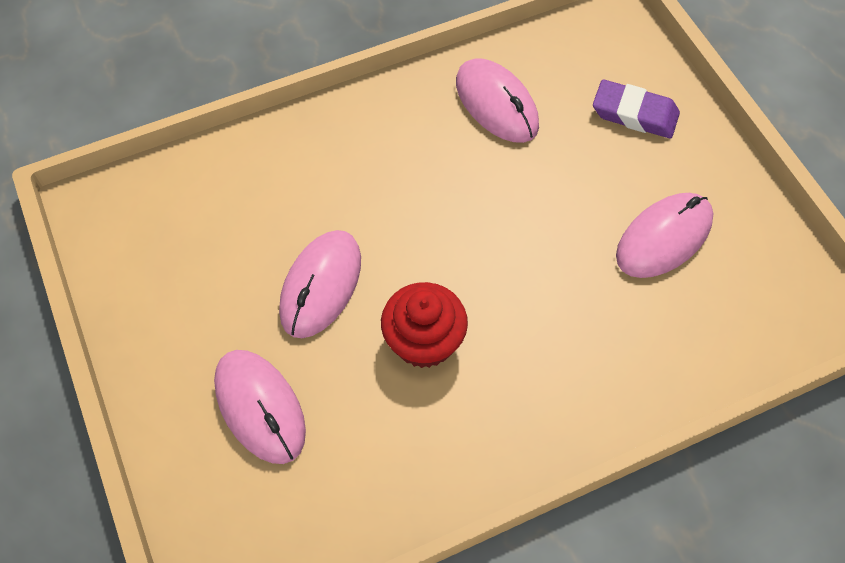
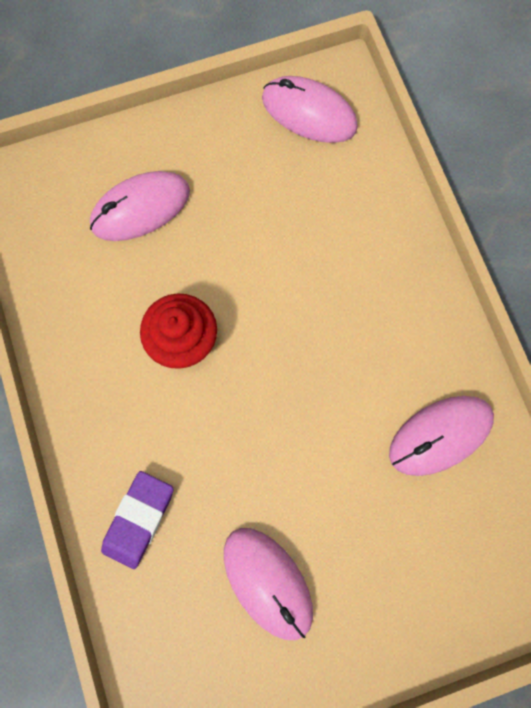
camera: 95 degrees right, 15 degrees up
pink mouse [279,230,361,338] -> pink mouse moved to [262,76,358,143]
purple eraser [593,79,680,138] -> purple eraser moved to [101,471,173,569]

